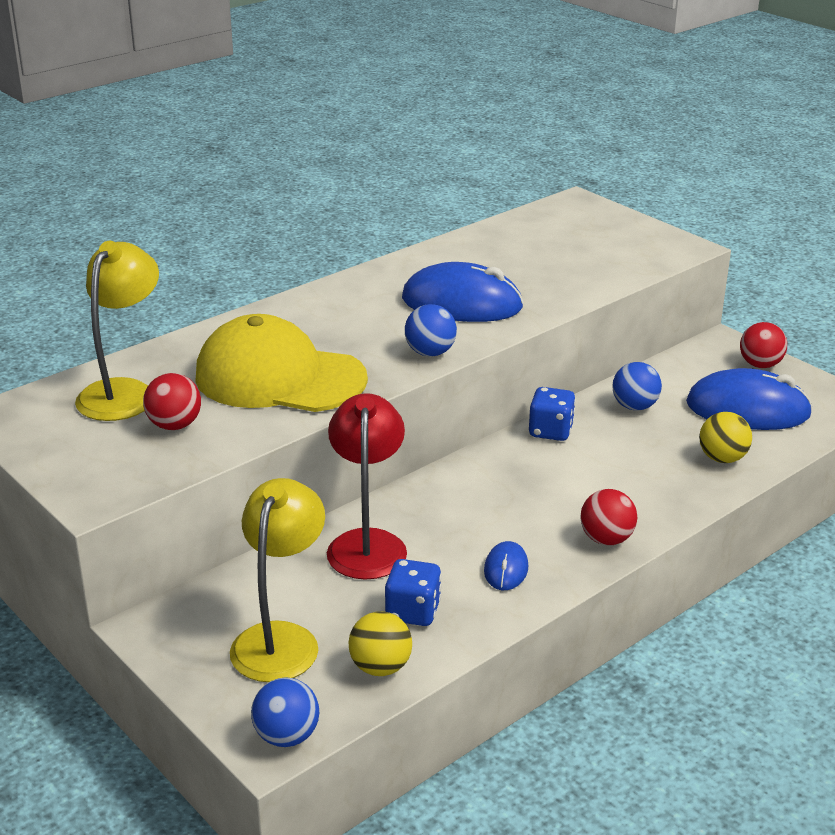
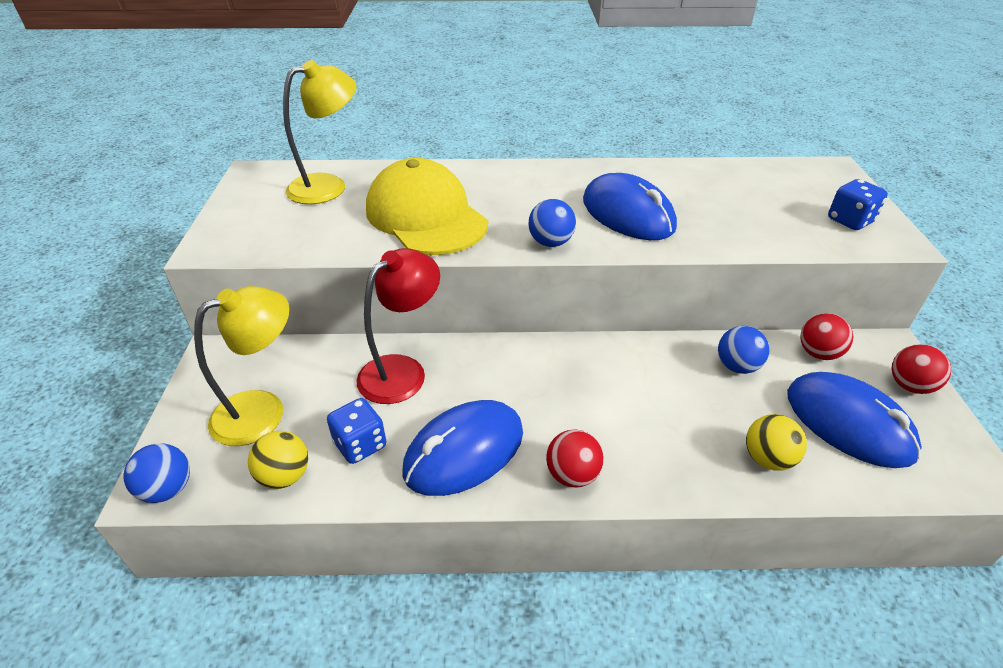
camera: 40 degrees right, 10 degrees up
red ball [143,373,201,430] -> red ball moved to [800,313,853,360]
blue mouse [484,541,528,590] -> blue mouse [402,400,523,496], size x2.10
blue dice [529,387,576,441] -> blue dice moved to [828,179,888,230]

